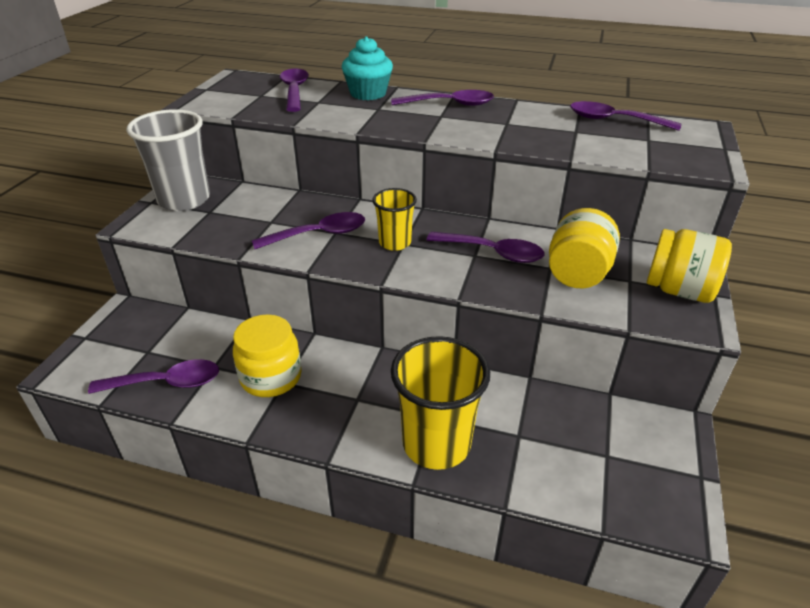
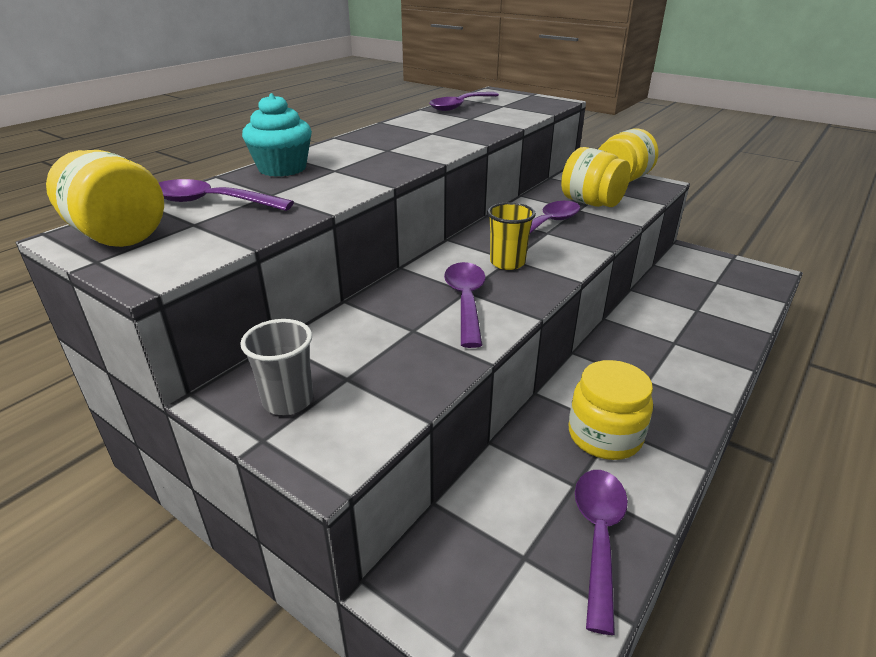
camera: 70 degrees left, 5 degrees down
grey cup [126,109,210,211] -> grey cup [240,319,313,415], size x0.57
purple spoon [391,90,494,106] -> none
yellow cup [391,336,490,470] -> none
none -> yellow jar [46,150,164,247]

